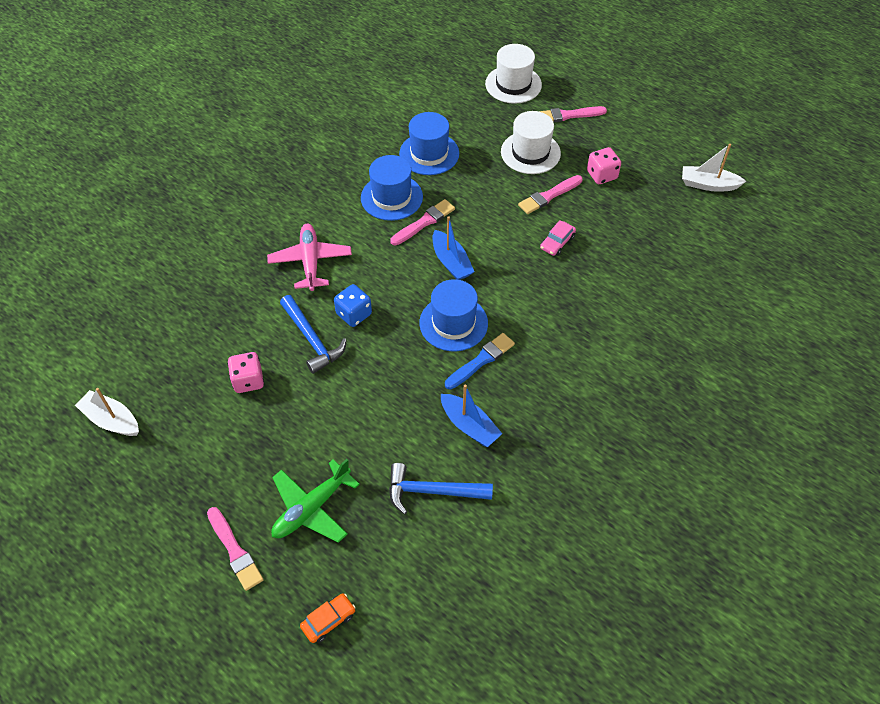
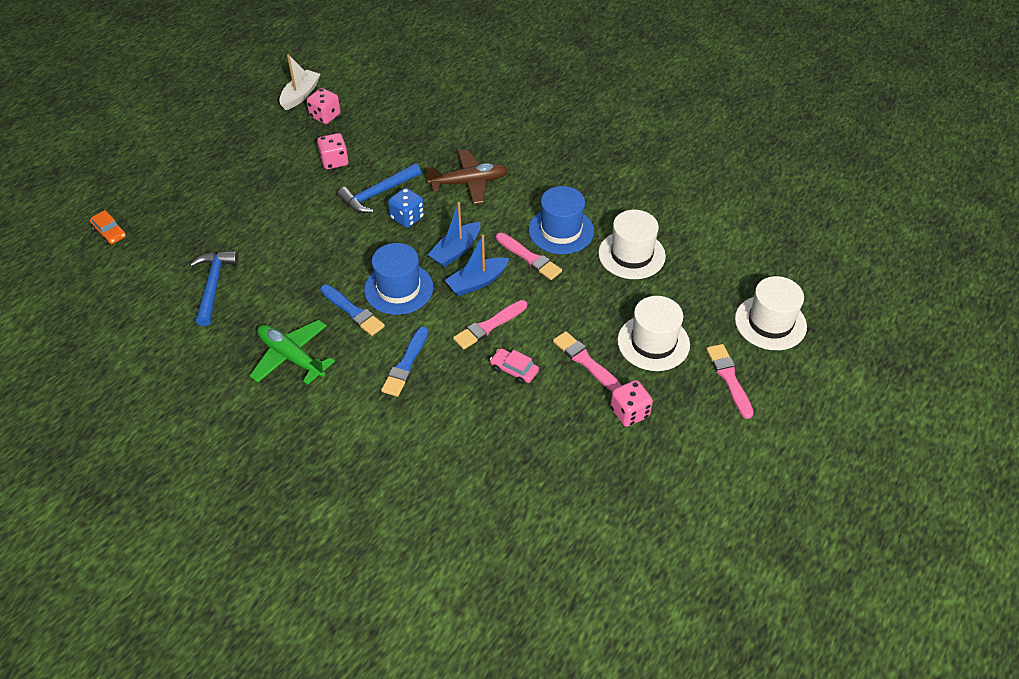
camera: 85 degrees right, 5 degrees down
pink brush [207,507,264,591] -> pink brush moved to [453,300,527,349]
pink plane [267,224,352,291] -> brown plane [426,149,508,204]
green plane [271,459,360,543] -> green plane moved to [250,320,335,385]
blue hat [399,112,459,175] -> white hat [598,210,666,279]
blue boat [441,385,502,447] -> blue boat moved to [428,202,480,267]
white boat [682,144,746,192] -> none
none -> pink dice [307,88,341,124]
none -> blue brush [381,326,429,397]

